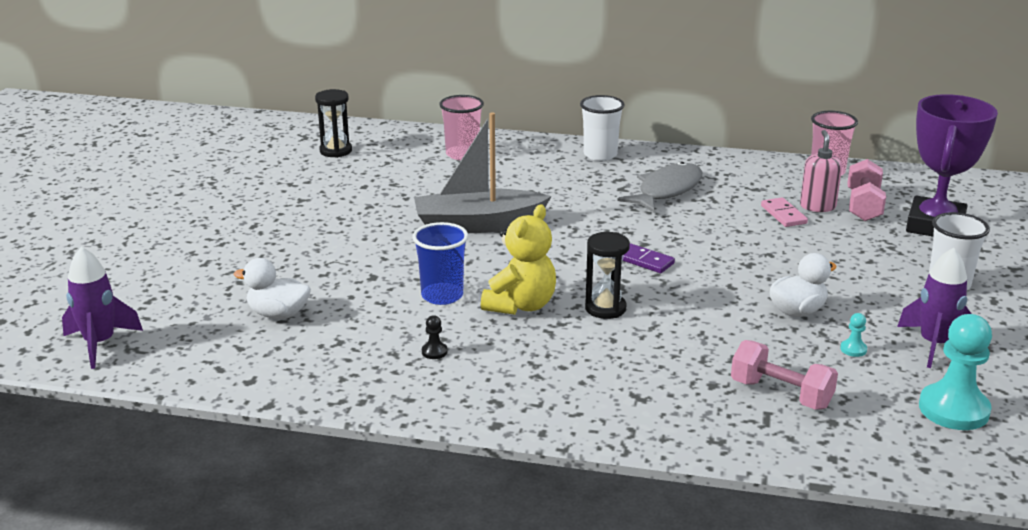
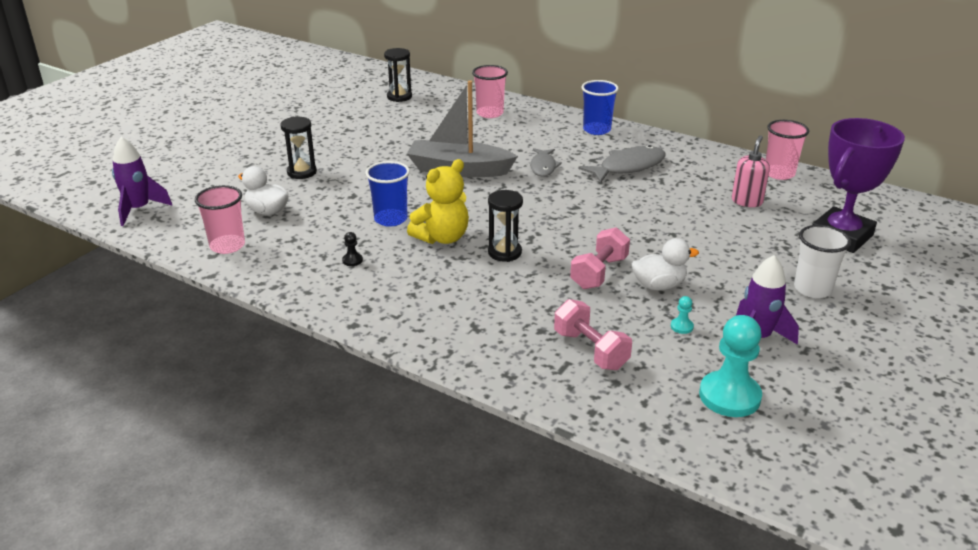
camera: 20 degrees right, 5 degrees up
white cup [580,95,625,161] -> blue cup [582,80,619,135]
purple domino [623,243,675,273] -> none
pink domino [761,197,808,227] -> none
pink dumbbell [847,159,886,221] -> pink dumbbell moved to [570,227,630,289]
none -> pink cup [195,185,245,254]
none -> black hourglass [280,117,317,179]
none -> grey fish [530,148,562,177]

